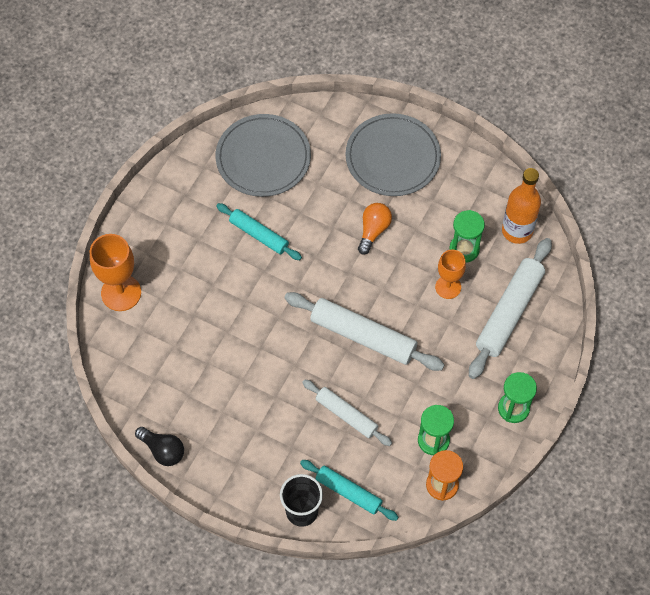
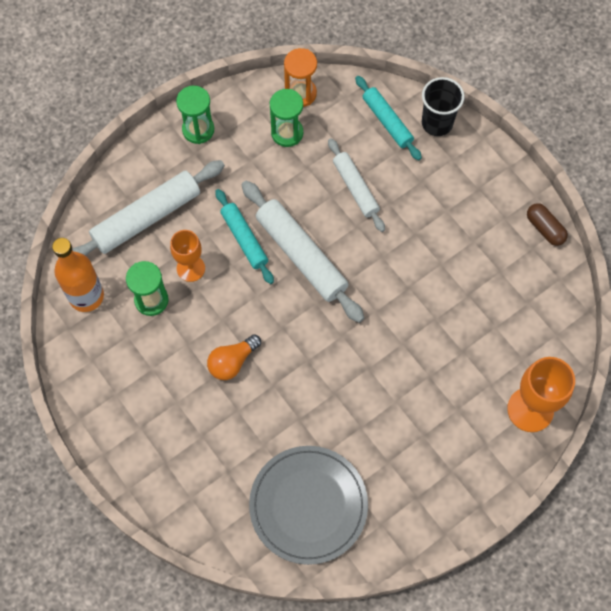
camera: 155 degrees left, 5 degrees up
black light bulb [135,427,184,466] -> brown capsule [527,203,568,246]
turquoise rolling pin [216,203,302,260] -> turquoise rolling pin moved to [215,189,274,284]
grey plate [345,113,441,196] -> none

